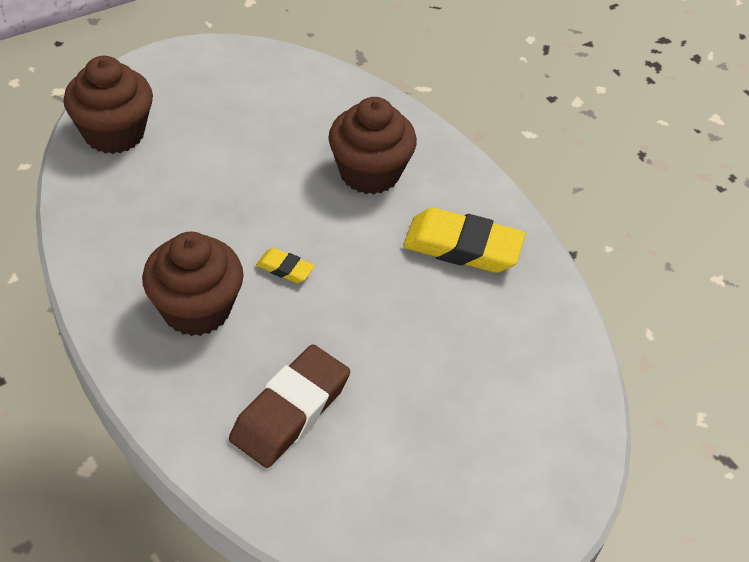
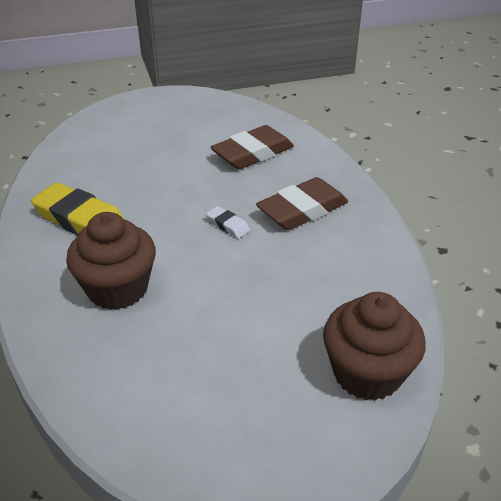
camera: 160 degrees left, 10 degrees down
brown cupcake [142,232,244,336] -> brown eraser [256,177,348,230]
yellow eraser [256,248,315,283] -> white eraser [206,206,250,239]

